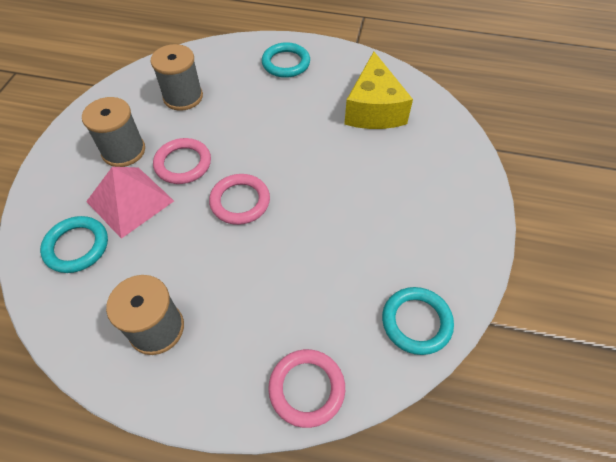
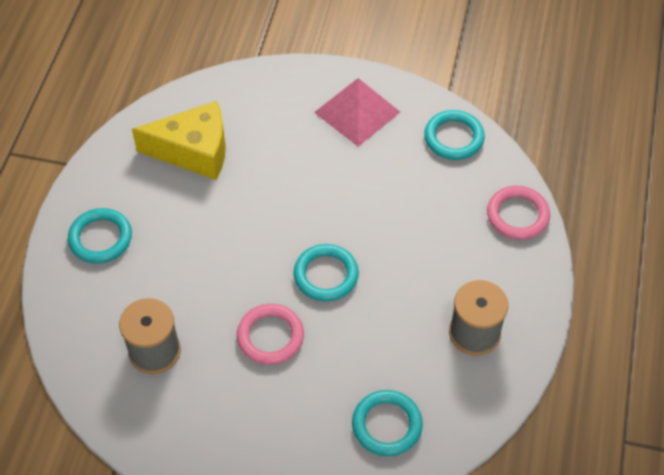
camera: 90 degrees left, 0 degrees up
grey spool [82,97,145,167] -> none
pink pyramid [86,167,174,239] -> pink pyramid moved to [314,78,400,147]
pink ring [209,174,270,225] -> turquoise ring [293,244,359,301]

